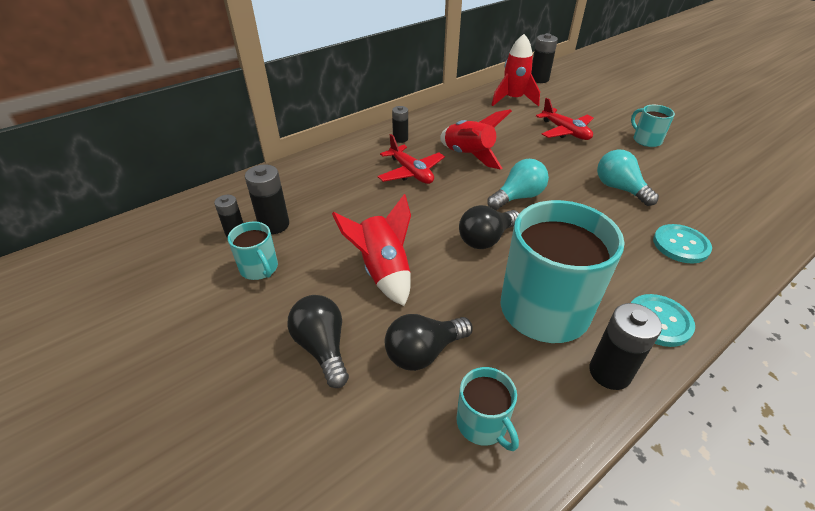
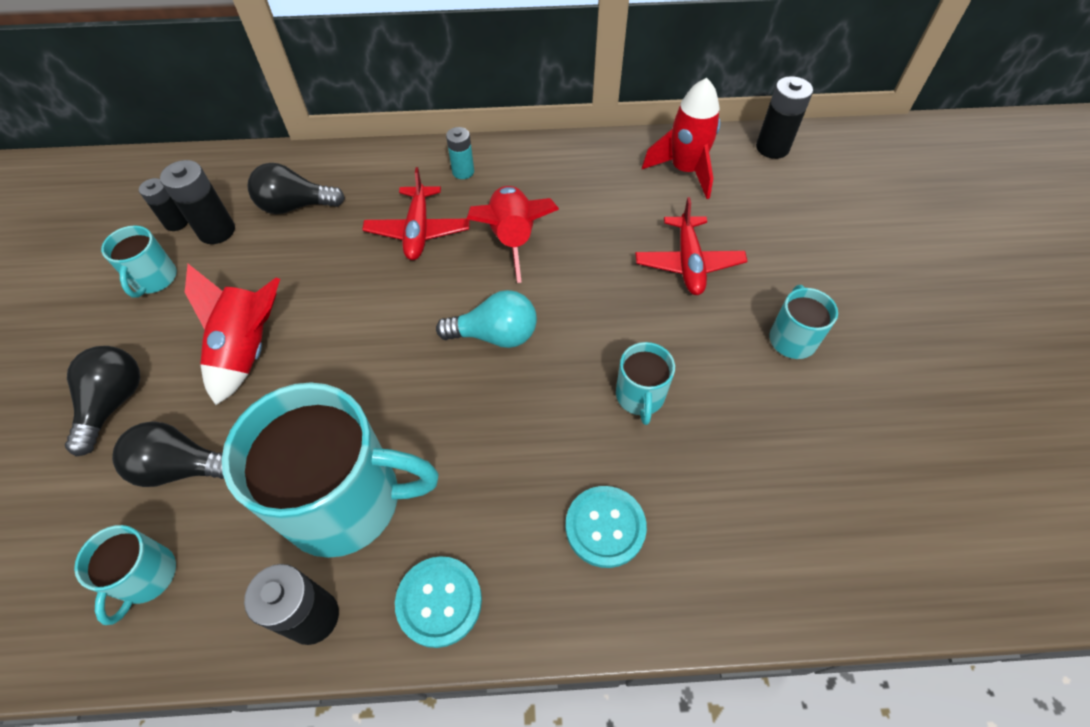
camera: 35 degrees right, 15 degrees up
black battery [392,106,408,143] -> turquoise battery [446,127,474,179]
black light bulb [459,205,520,249] -> black light bulb moved to [248,163,345,214]
turquoise light bulb [597,149,659,206] -> turquoise mug [616,342,675,425]

